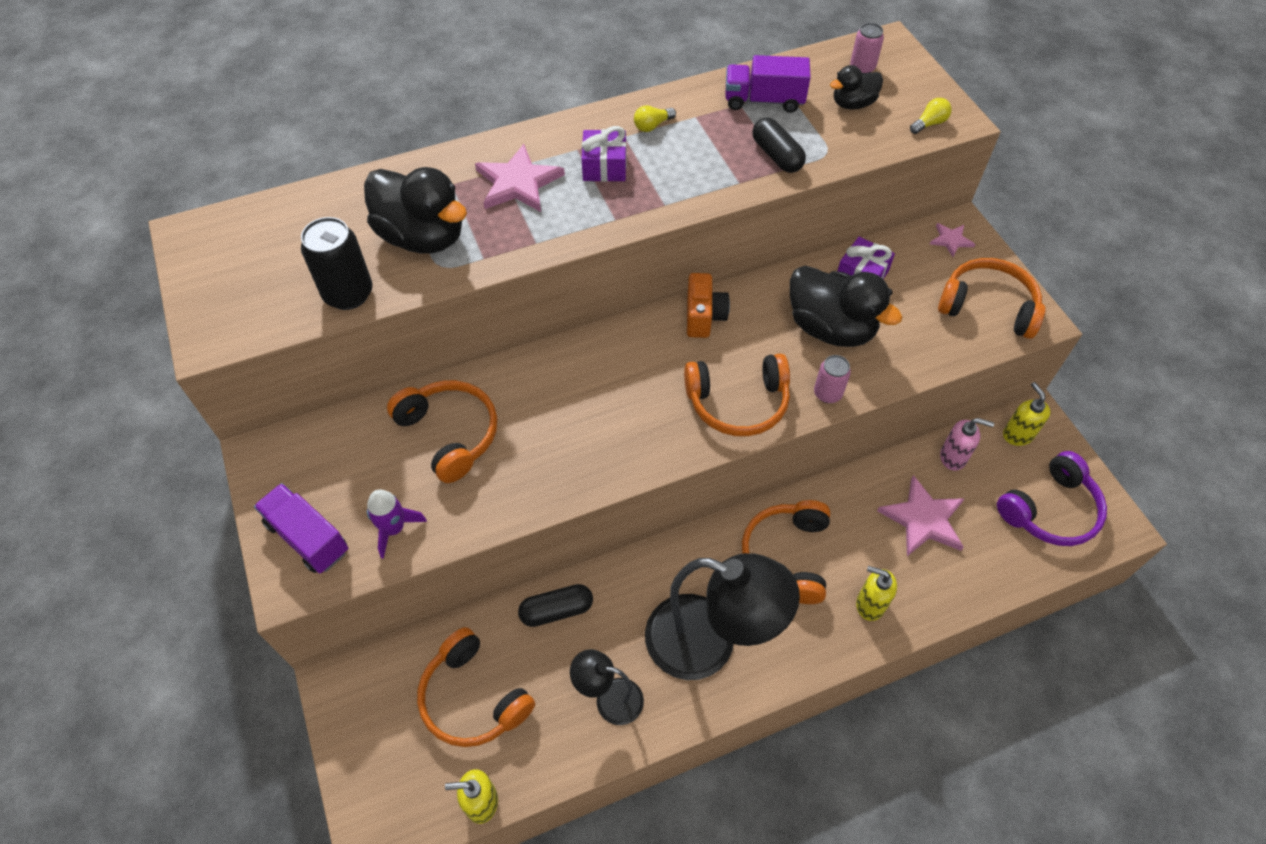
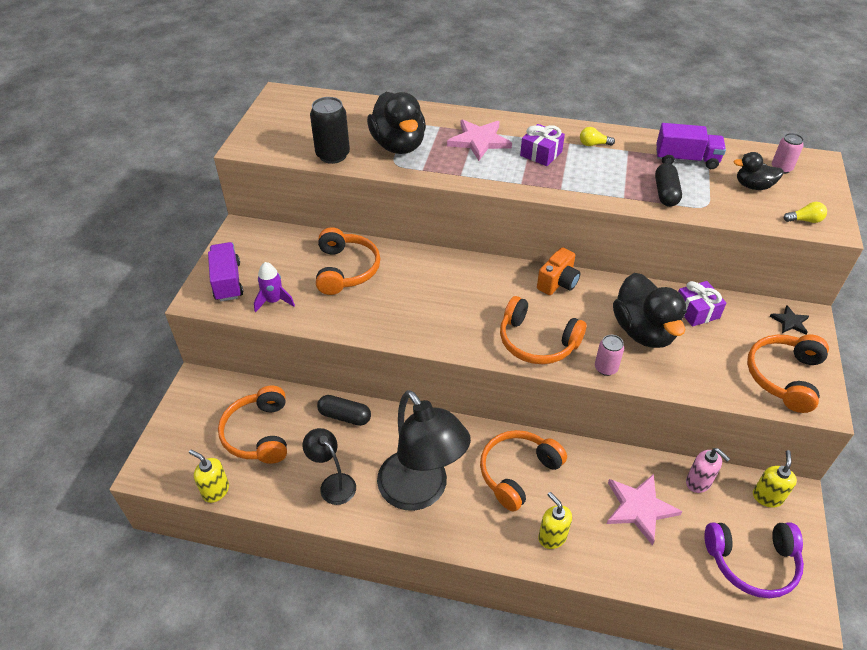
camera: 35 degrees right, 10 degrees down
purple truck [725,55,811,113] -> purple truck turned 150 degrees clockwise [656,123,726,169]
pink star [930,223,975,257] -> black star [770,305,809,335]
orange headphones [938,258,1045,339] -> orange headphones turned 120 degrees counterclockwise [747,334,829,413]

